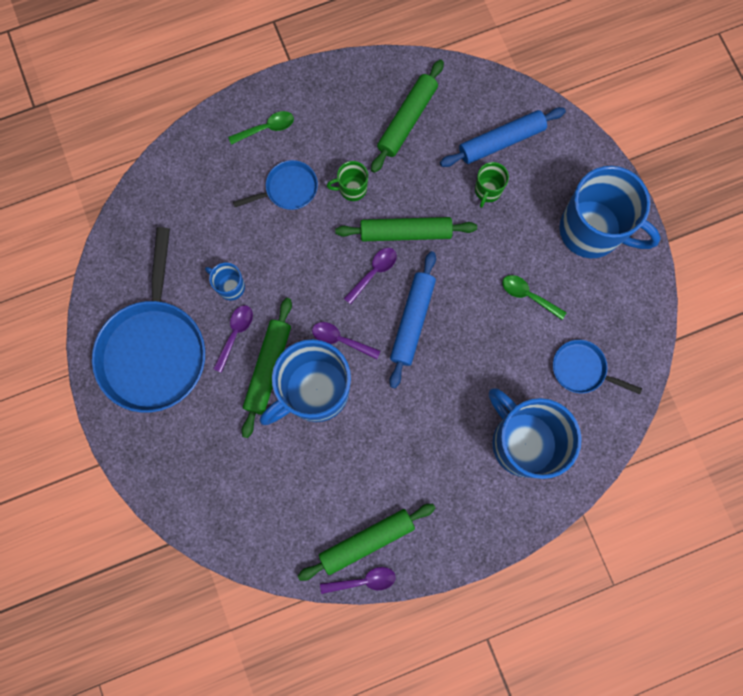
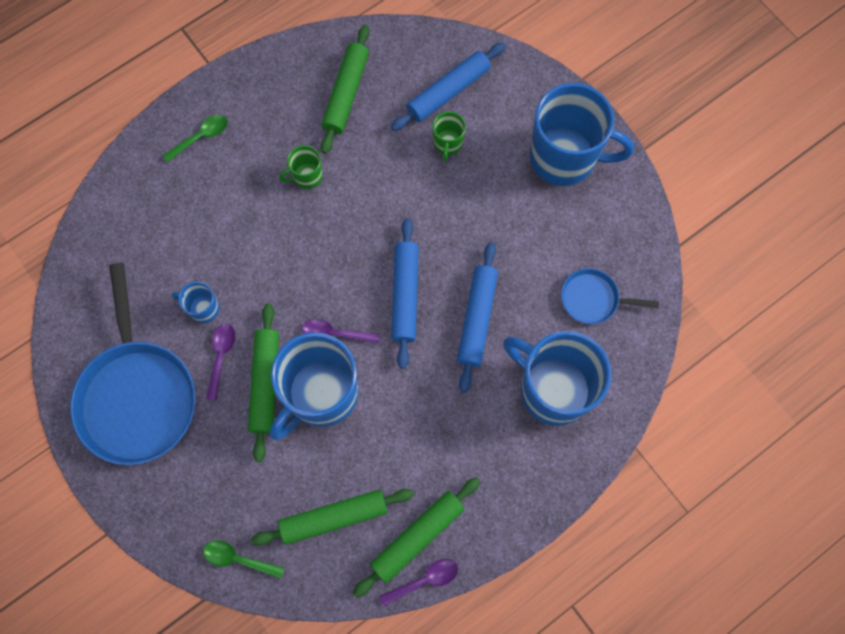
camera: 15 degrees left, 5 degrees down
blue pan [233,160,318,210] -> none
green rolling pin [335,217,477,242] -> green rolling pin moved to [251,489,414,546]
purple spoon [344,248,397,305] -> none
green spoon [502,275,567,320] -> green spoon moved to [203,540,285,579]
none -> blue rolling pin [457,242,498,392]

